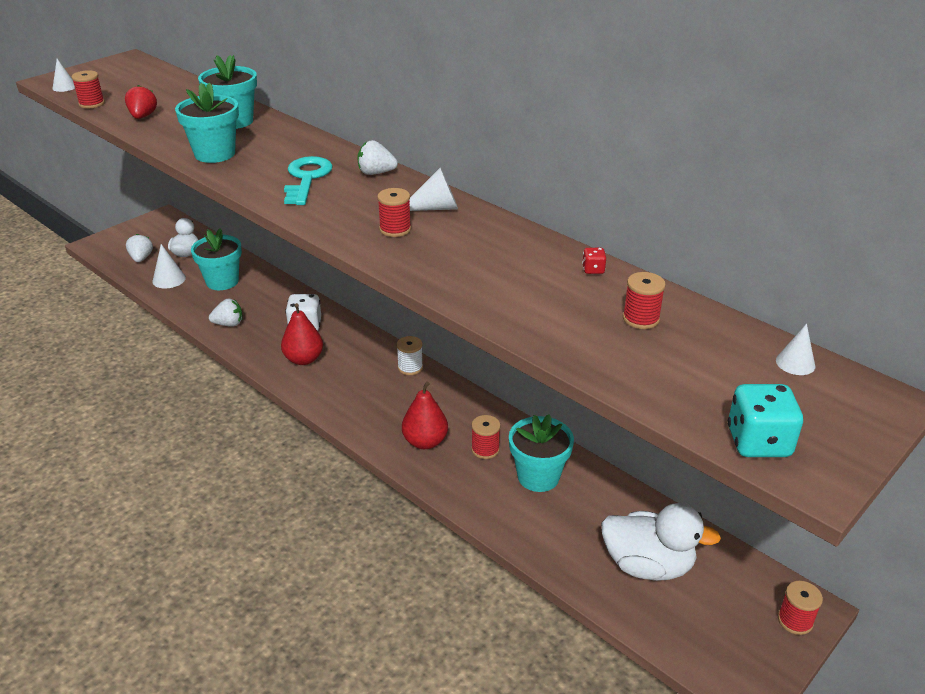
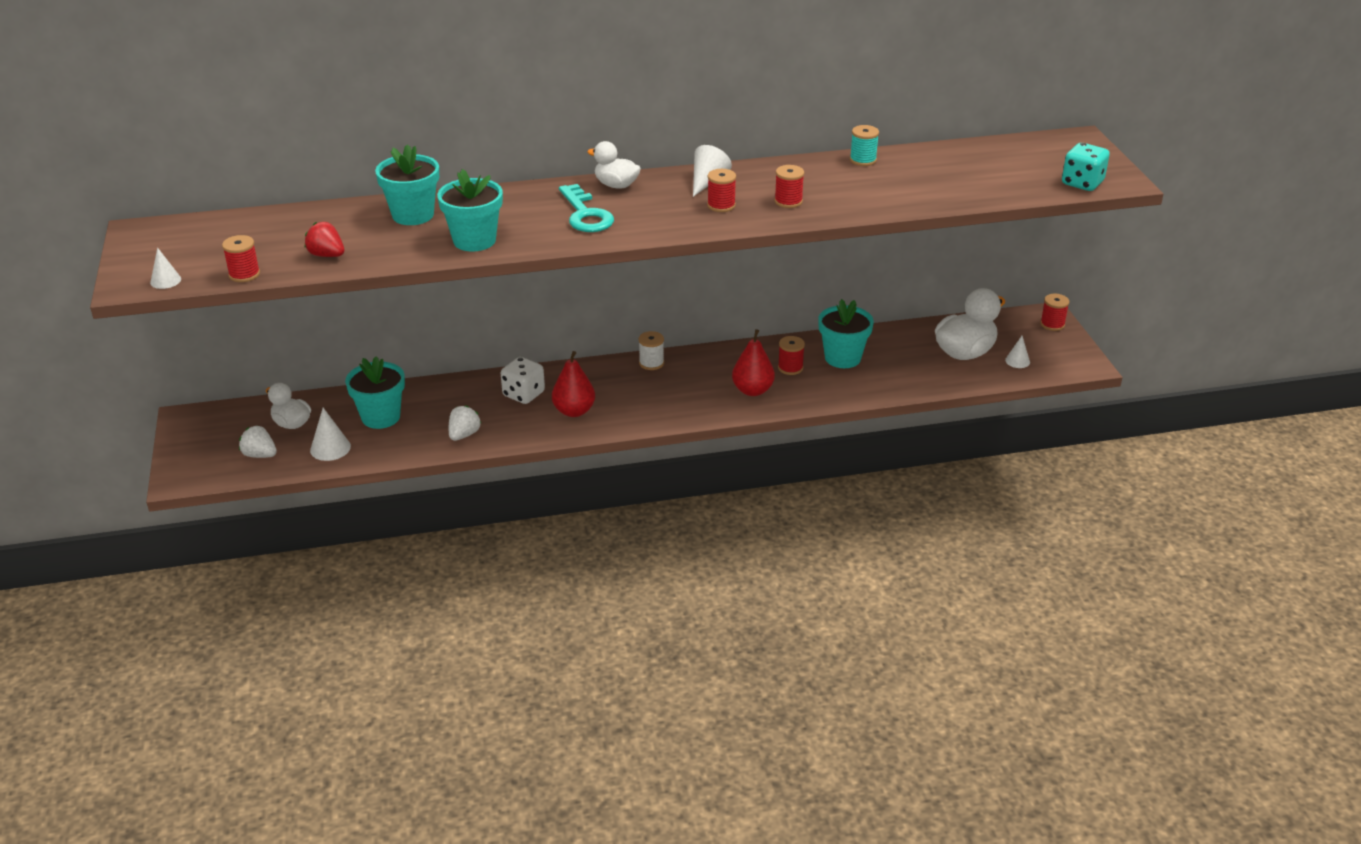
camera: 55 degrees left, 0 degrees up
turquoise key [284,156,333,205] -> turquoise key turned 150 degrees counterclockwise [559,184,614,232]
white strawberry [358,140,398,175] -> white duck [587,141,641,189]
red dice [582,248,606,274] -> turquoise spool [850,125,879,166]
red spool [623,272,666,329] -> red spool moved to [774,165,804,208]
white cone [776,323,815,375] -> white cone moved to [1005,336,1030,368]

